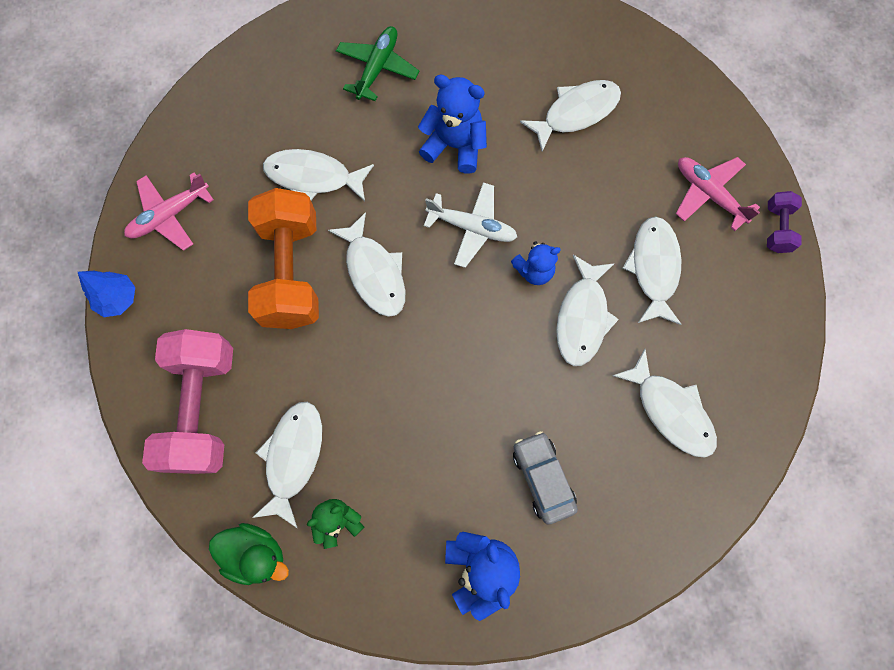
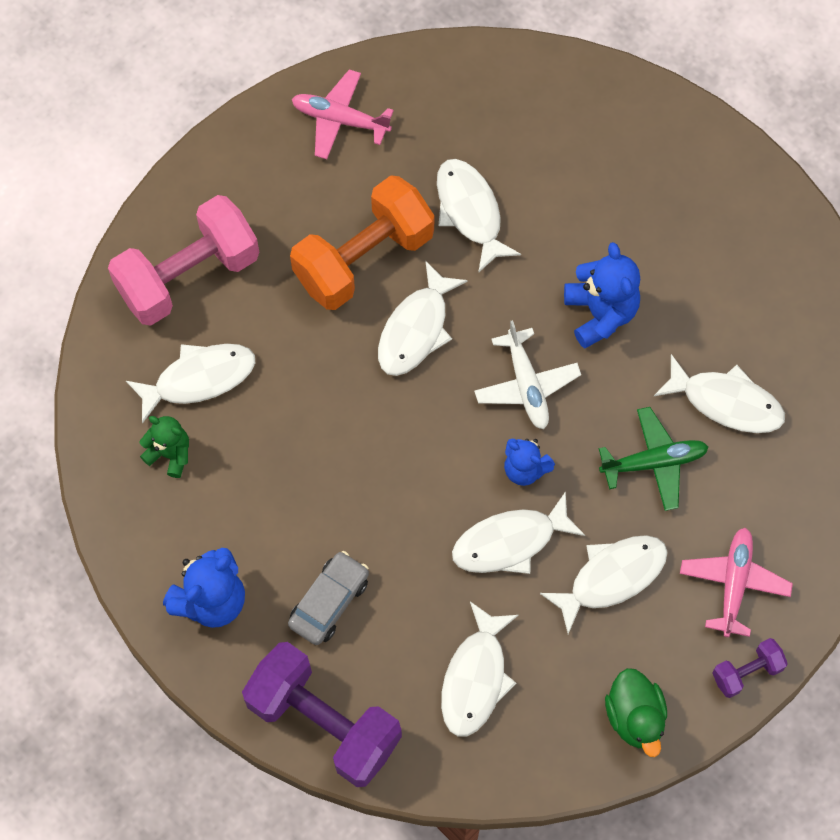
camera: 55 degrees right, 5 degrees down
blue tree [78,271,135,317] -> none
green duck [209,523,289,585] -> green duck moved to [605,668,667,757]
green plane [336,26,420,101] -> green plane moved to [599,407,709,511]
none -> purple dumbbell [242,642,402,787]

